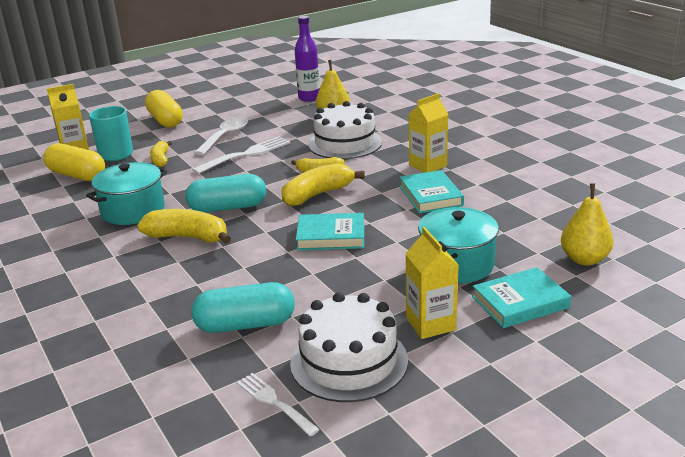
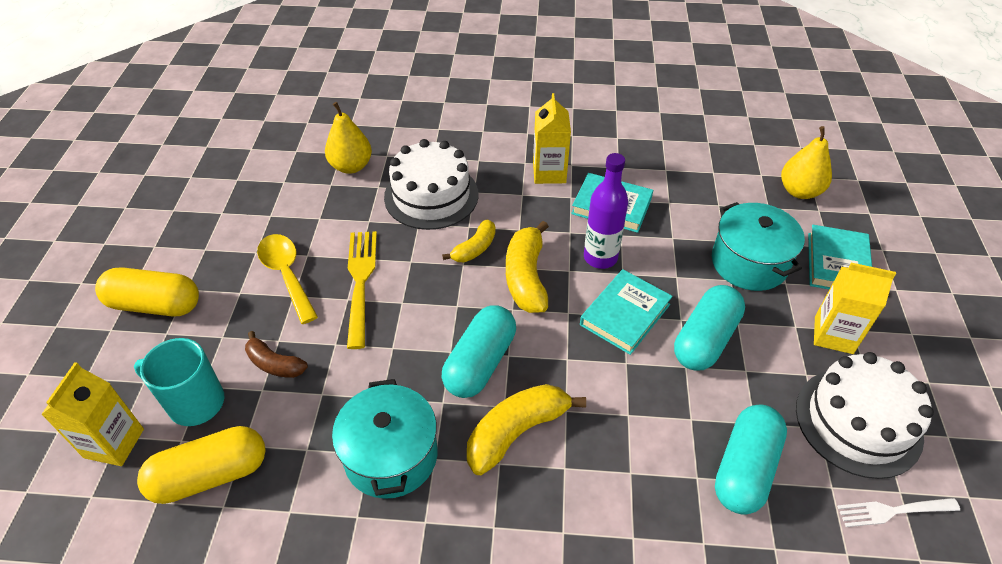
camera: 55 degrees left, 20 degrees up
yellow banana [150,141,172,167] -> brown banana [245,331,308,378]
white fork [192,136,290,174] -> yellow fork [347,231,377,349]
white spoon [194,117,248,155] -> yellow spoon [257,234,318,324]
purple bottle [295,16,320,102] -> purple bottle moved to [584,153,628,269]
none -> turquoise capsule [674,285,745,371]

